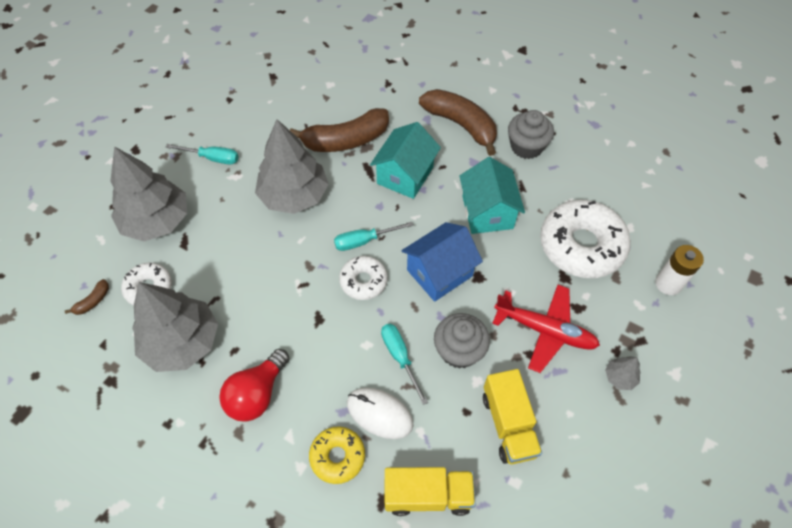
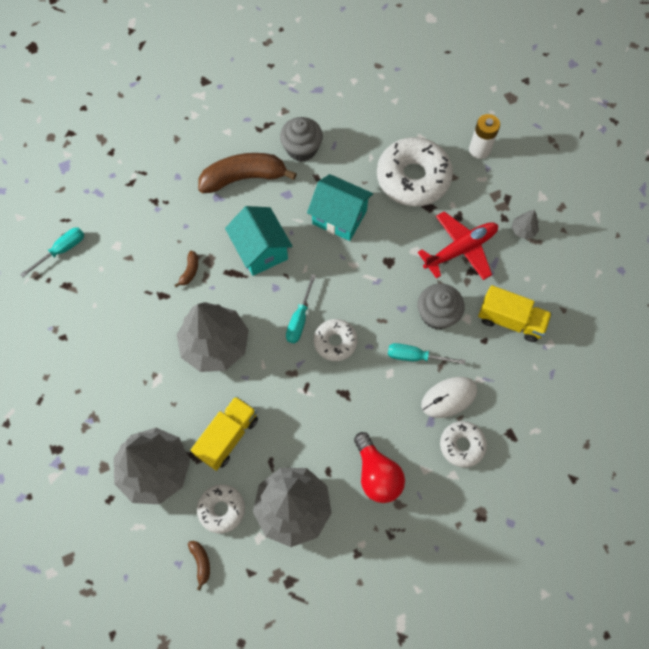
camera: 55 degrees left, 10 degrees up
turquoise screwdriver [165,144,239,164] -> turquoise screwdriver moved to [20,227,84,277]
brown banana [290,108,389,152] -> brown banana [175,251,198,287], size x0.41
yellow donut [309,426,365,484] -> white donut [440,421,487,468]
yellow truck [385,467,475,516] -> yellow truck moved to [191,396,258,471]
blue house [401,222,483,302] -> none

